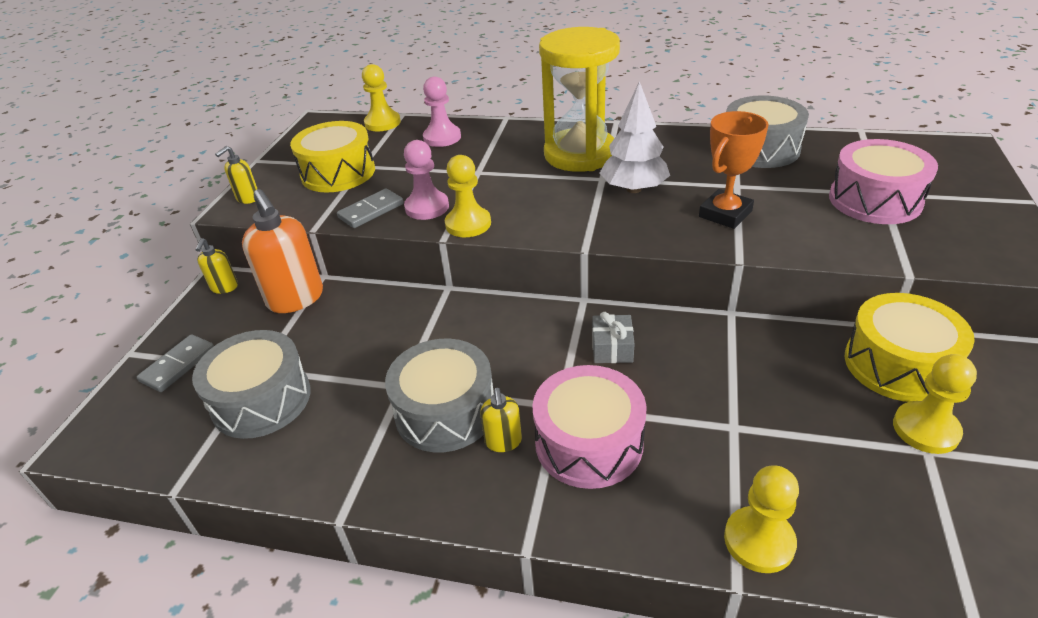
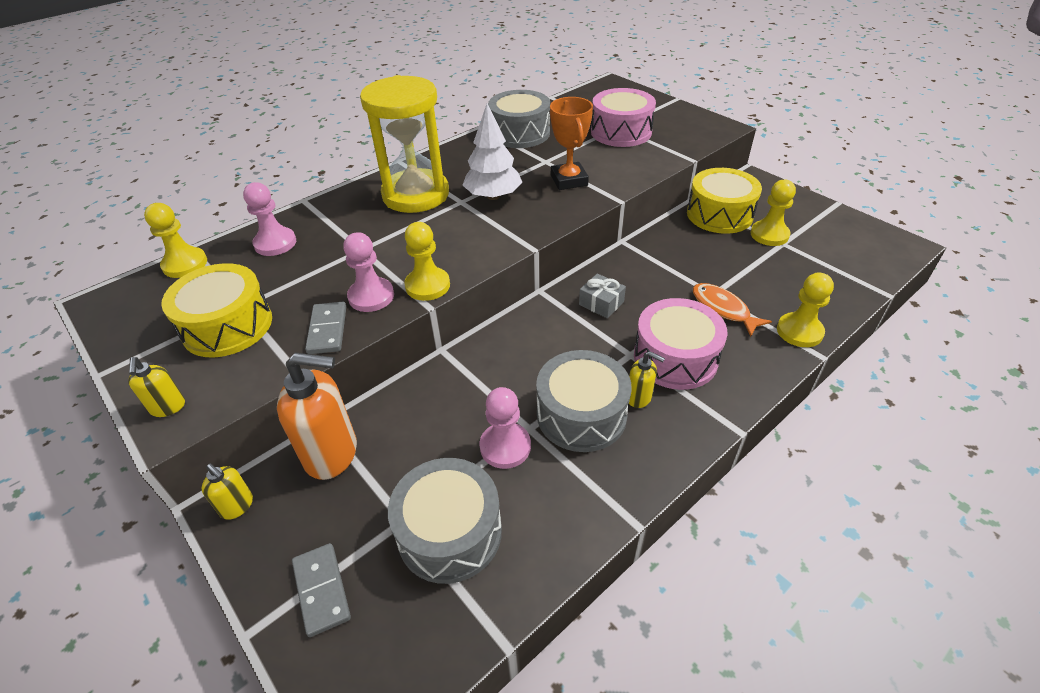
camera: 55 degrees left, 5 degrees up
none -> pink pawn [480,387,531,469]
none -> orange fish [693,283,772,337]

